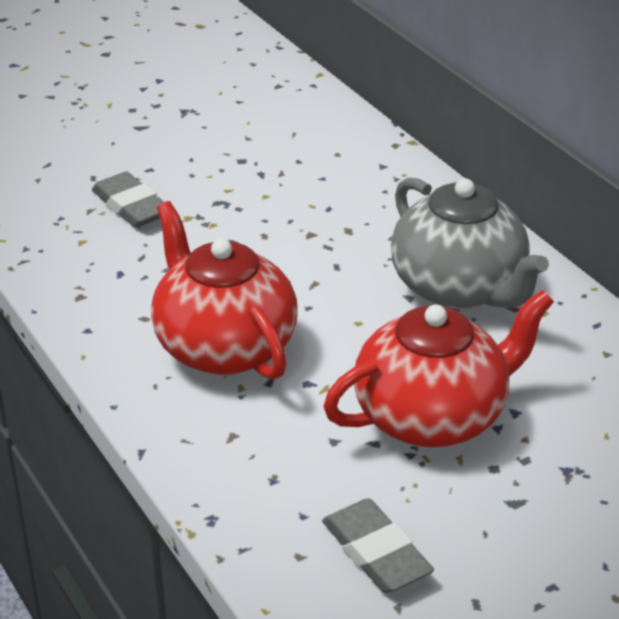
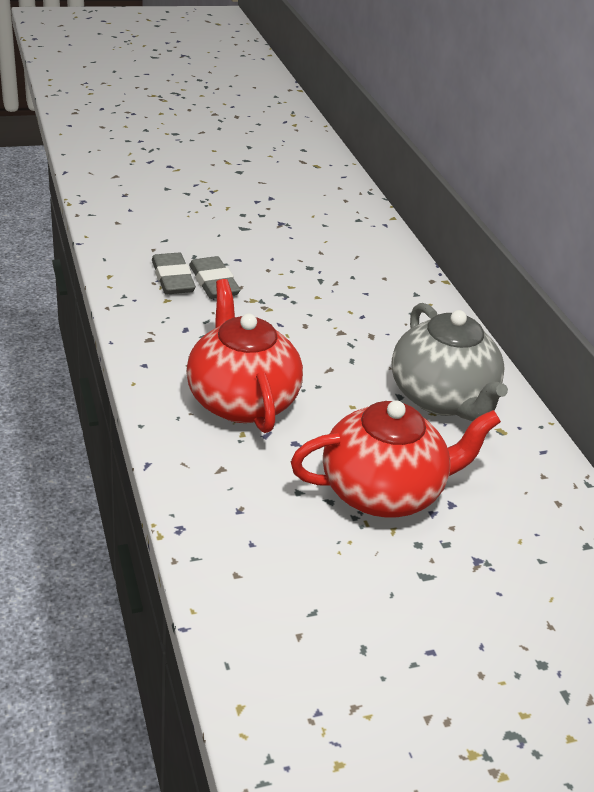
camera: 10 degrees right, 0 degrees up
grey eraser [322,498,434,593] -> grey eraser moved to [152,253,196,294]

